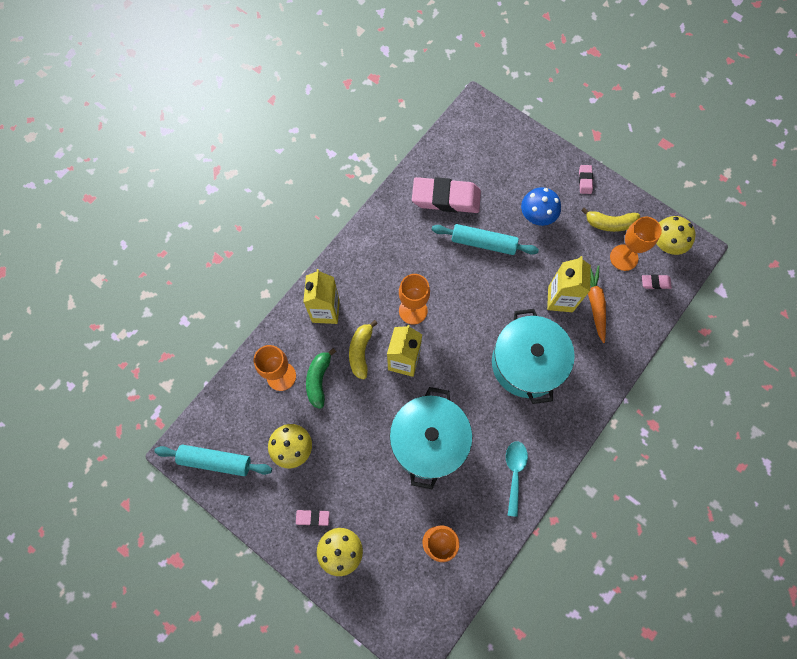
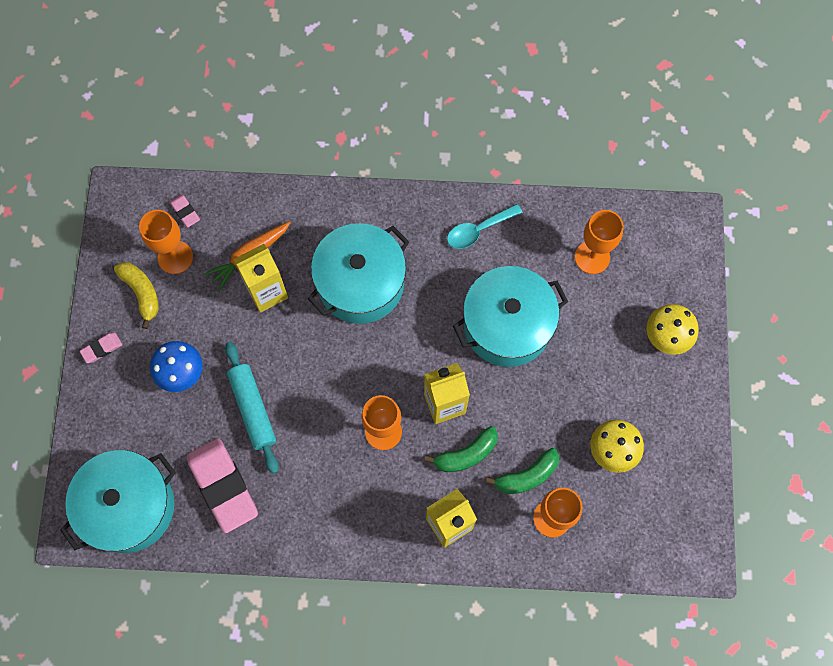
camera: 125 degrees left, 0 degrees up
turquoise rolling pin [154,445,272,476] -> none
pink eraser [296,510,330,526] -> none
yellow banana [349,320,378,379] -> green banana [425,426,498,472]
yellow mushroom [656,216,696,255] -> none
none -> turquoise pot [60,450,176,553]

